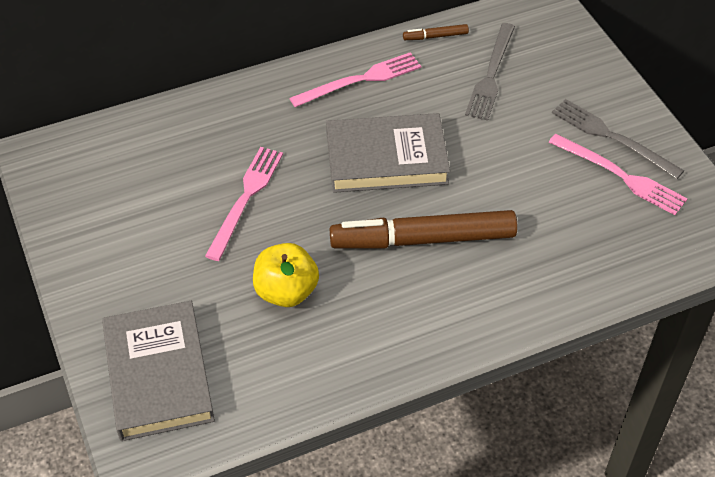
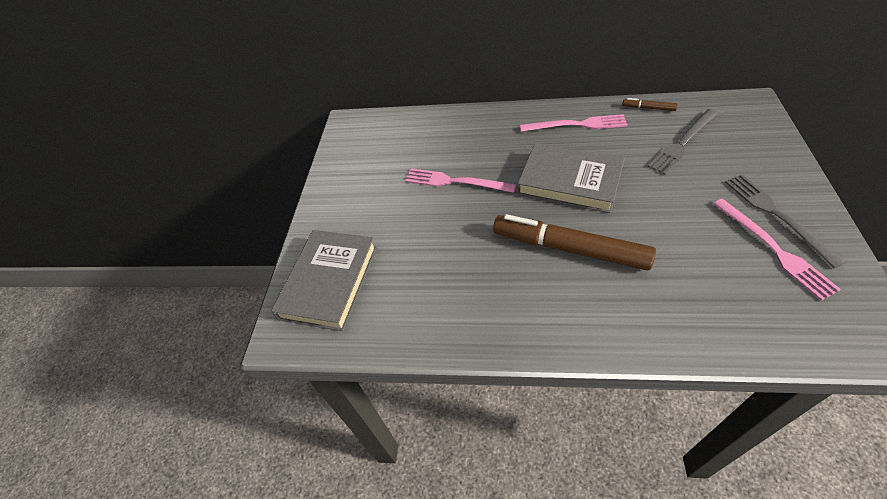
camera: 35 degrees right, 0 degrees up
pink fork [205,147,283,261] -> pink fork turned 120 degrees counterclockwise [405,168,516,193]
yellow apple [253,243,319,307] -> none

